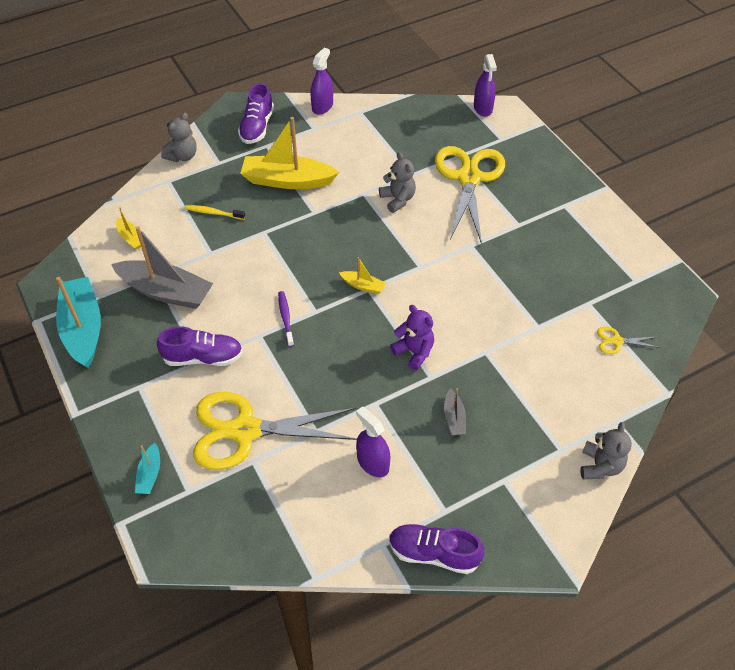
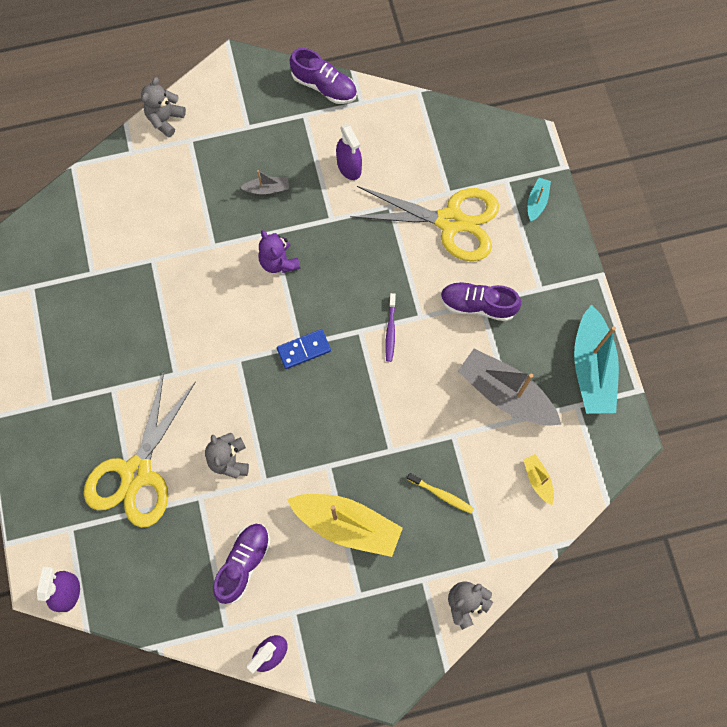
camera: 165 degrees left, 20 degrees up
purple shoe [238,83,274,144] -> purple shoe moved to [213,524,270,604]
yellow boat [339,257,386,294] -> blue domino [277,329,331,369]
grey boat [444,388,466,435] -> grey boat turned 75 degrees clockwise [240,170,289,195]
yellow scissors [597,327,661,354] -> none

